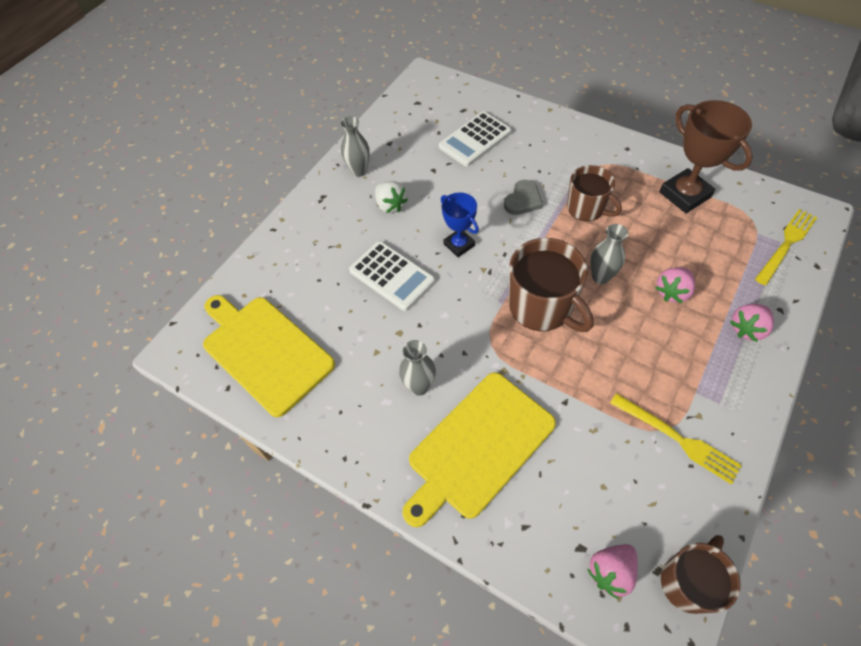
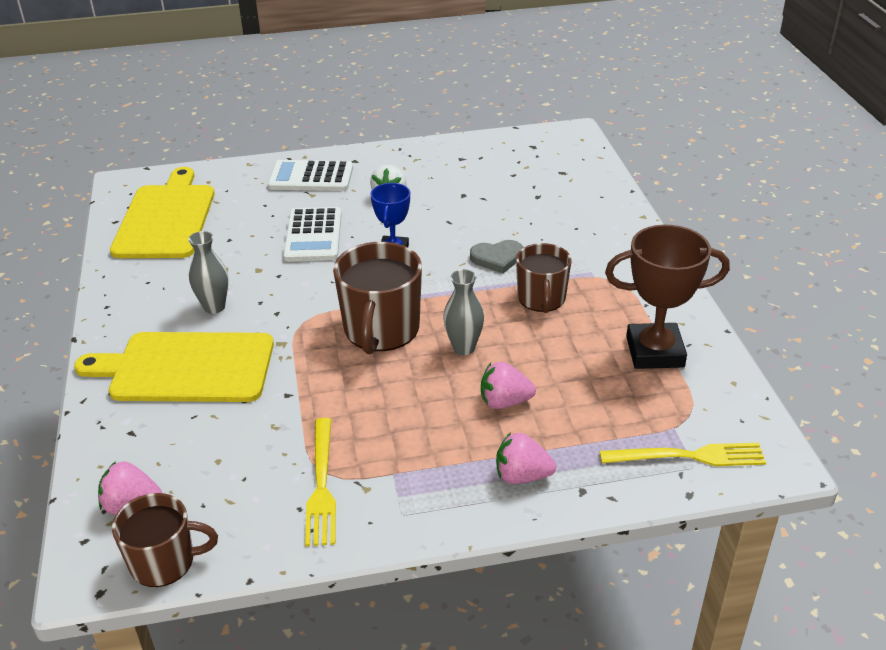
camera: 45 degrees right, 20 degrees down
grey vase [340,116,370,177] -> none
white calculator [439,112,512,166] -> white calculator moved to [268,160,353,191]
brown trophy [659,100,753,213] -> brown trophy turned 75 degrees clockwise [605,225,730,369]

